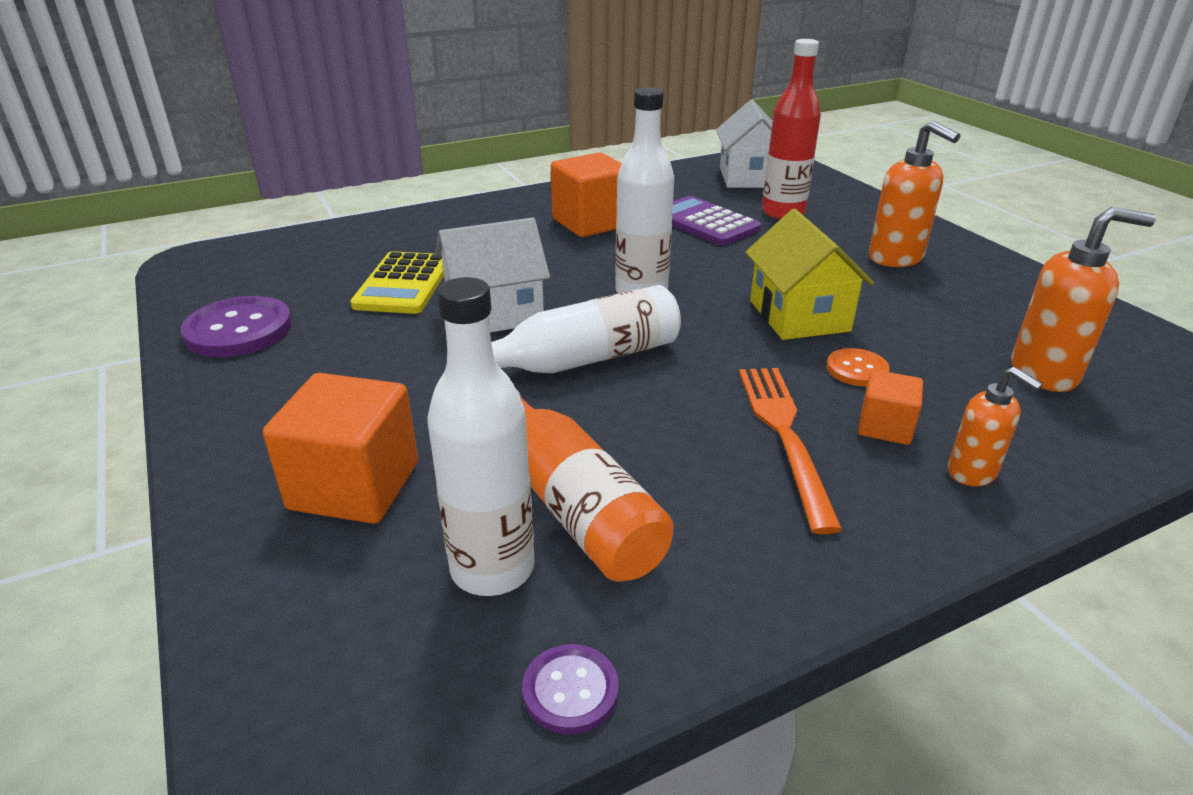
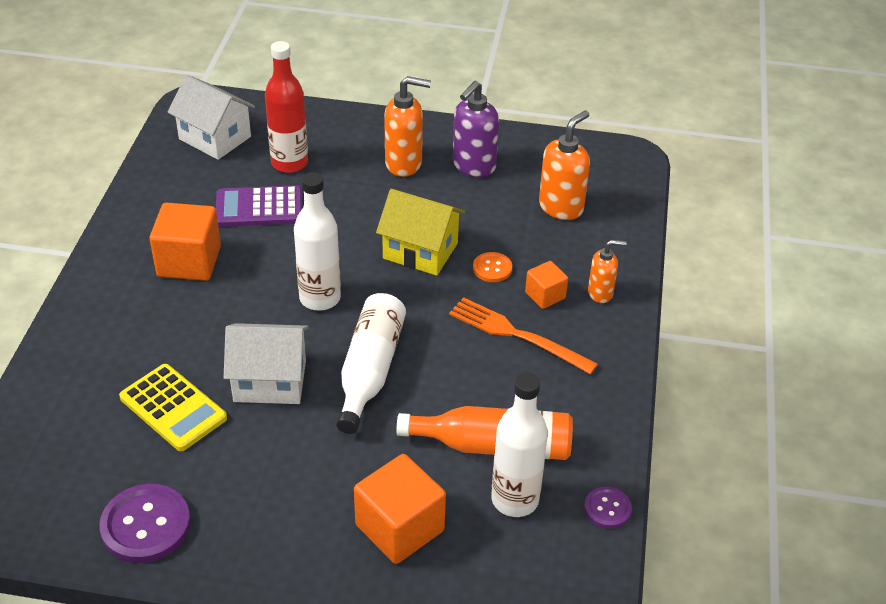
camera: 55 degrees left, 10 degrees up
white house [435,218,550,333] -> white house turned 75 degrees clockwise [223,323,309,404]
none -> purple soap dispenser [453,81,499,177]

